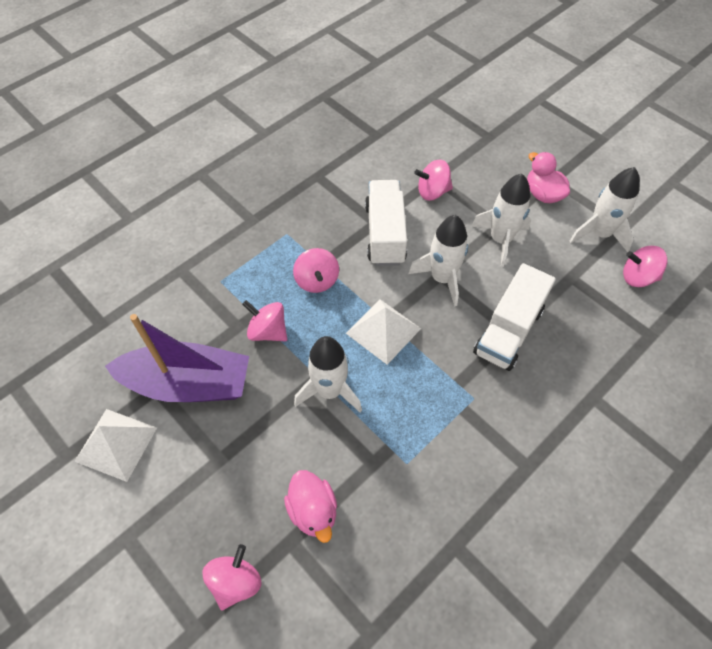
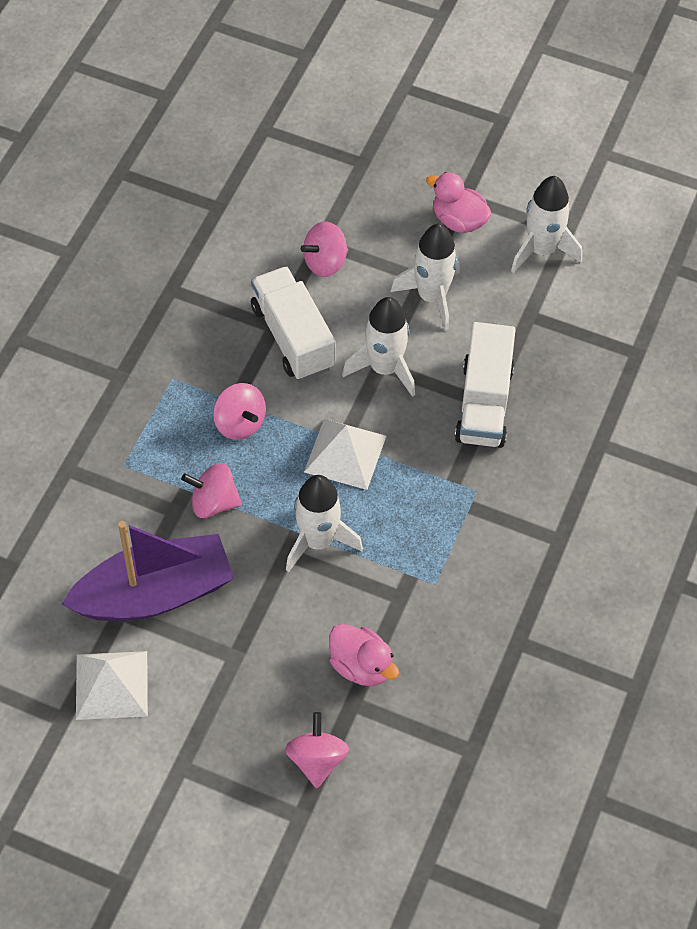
camera: 25 degrees left, 0 degrees up
pink spinning top [623,246,667,287] -> none

